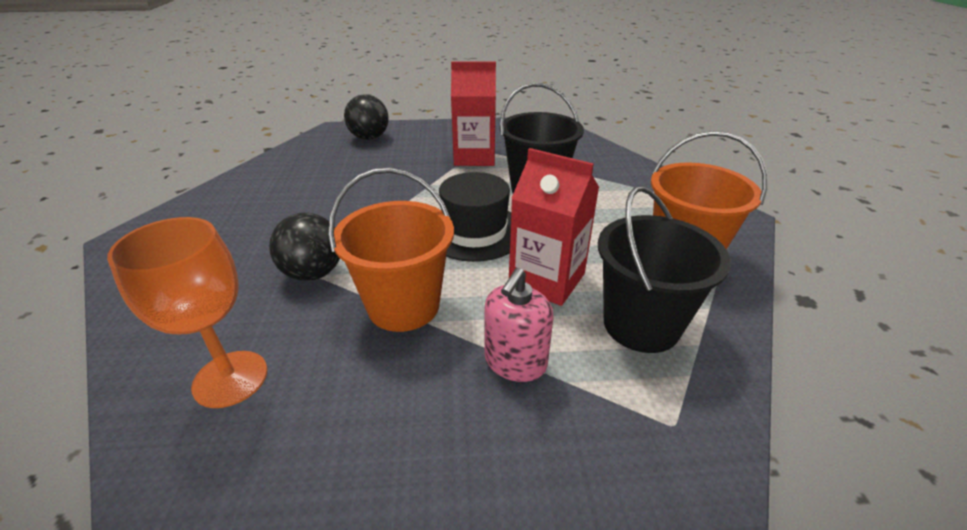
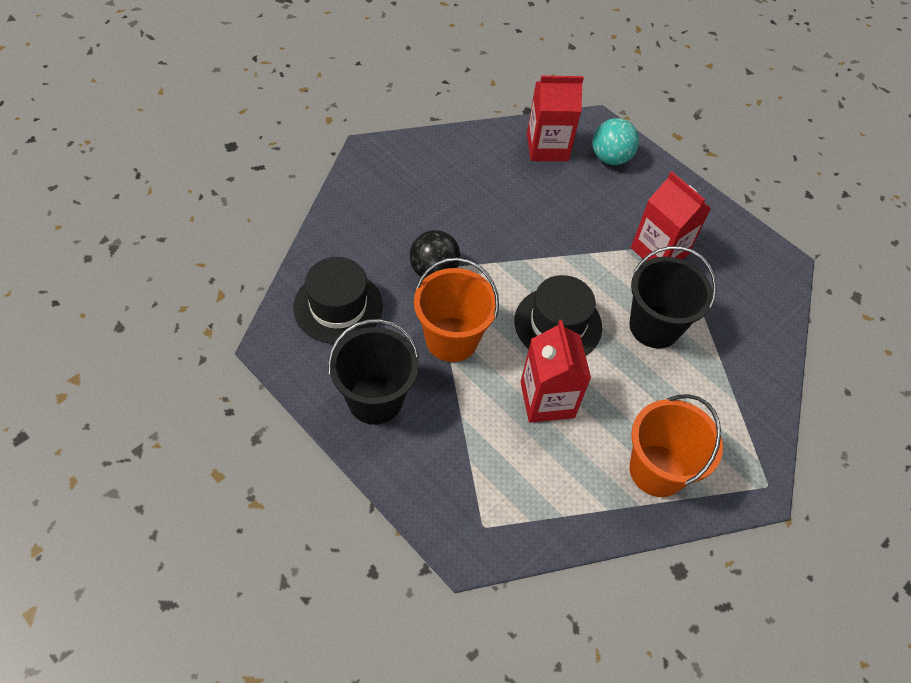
camera: 45 degrees right, 20 degrees up
orange goblet [107,217,268,408] -> black hat [293,257,383,344]
black ball [344,94,389,140] -> turquoise ball [593,118,639,165]
pink soap dispenser [484,268,553,382] -> none
black bucket [598,186,731,353] -> black bucket moved to [328,319,419,425]
none -> red carton [527,76,584,161]

